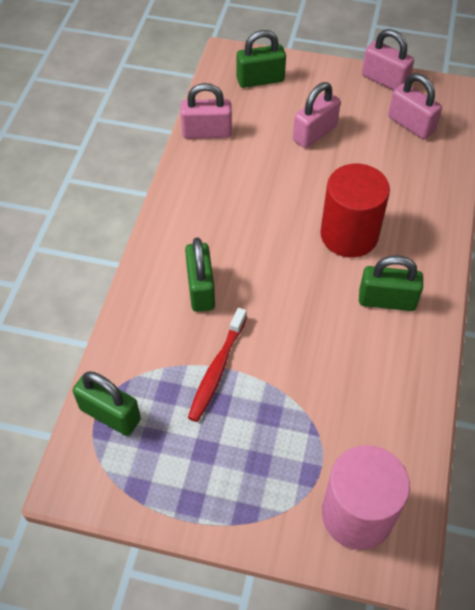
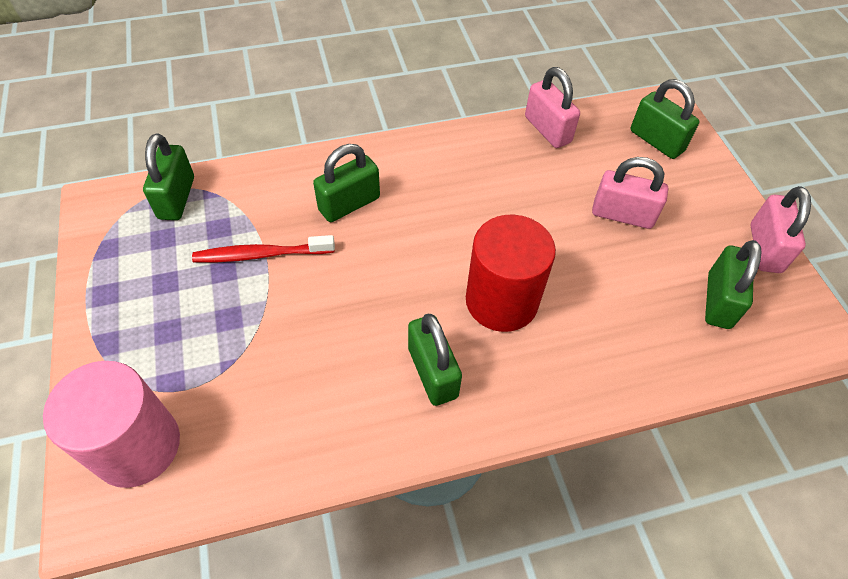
camera: 60 degrees right, 0 degrees up
pink padlock [388,73,442,139] -> green padlock [705,240,762,329]

